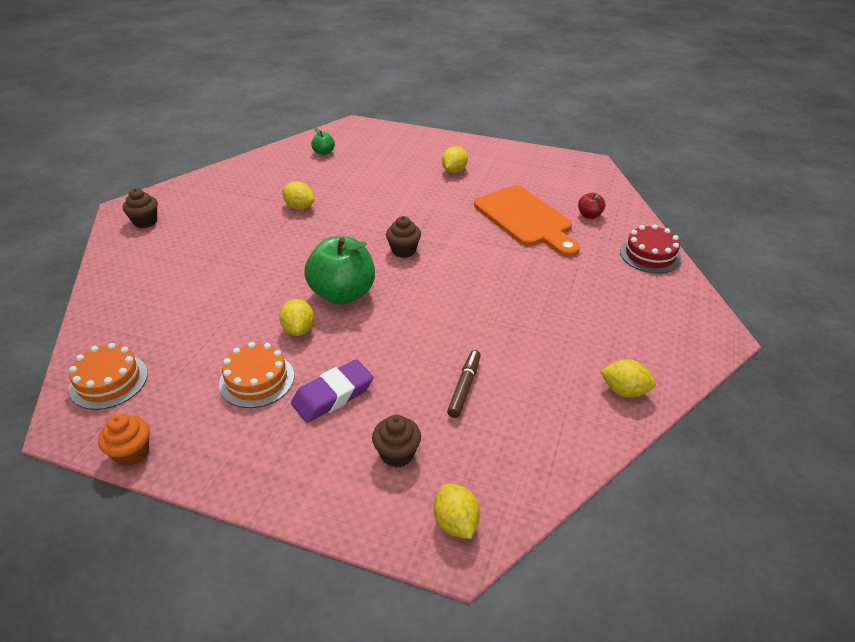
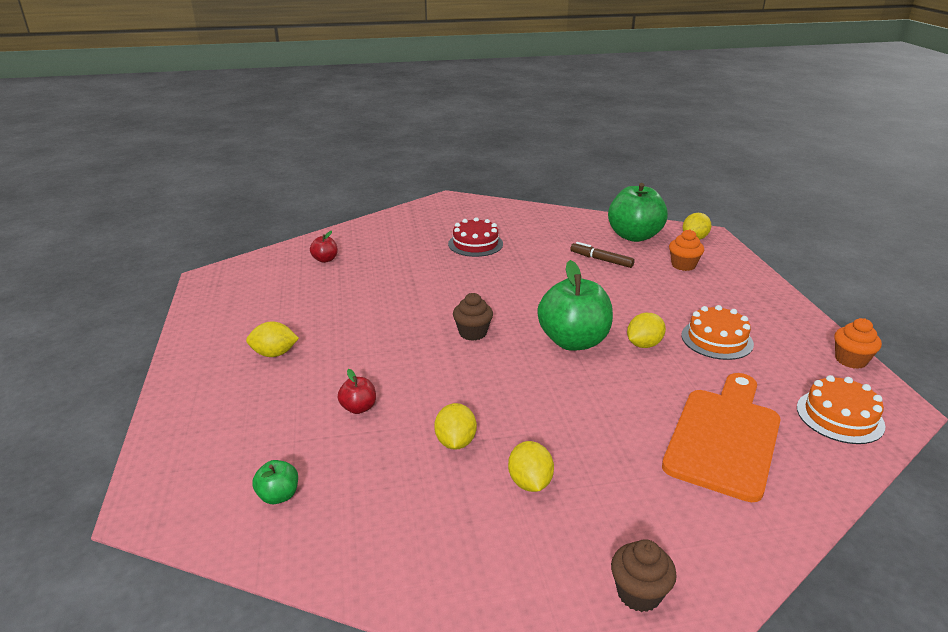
camera: 120 degrees left, 10 degrees down
purple eraser [291,359,373,423] -> none
brown cupcake [372,415,421,467] -> orange cupcake [669,229,704,271]
brown marker [447,350,481,418] -> brown marker turned 45 degrees clockwise [570,242,635,268]
orange cutting board [474,185,580,257] -> orange cutting board moved to [662,373,781,502]
yellow lemon [600,359,656,398] -> yellow lemon moved to [508,441,554,492]
red cake [620,224,682,273] -> red cake moved to [448,217,503,257]
none -> red apple [338,369,376,414]
none -> green apple [608,183,668,242]

